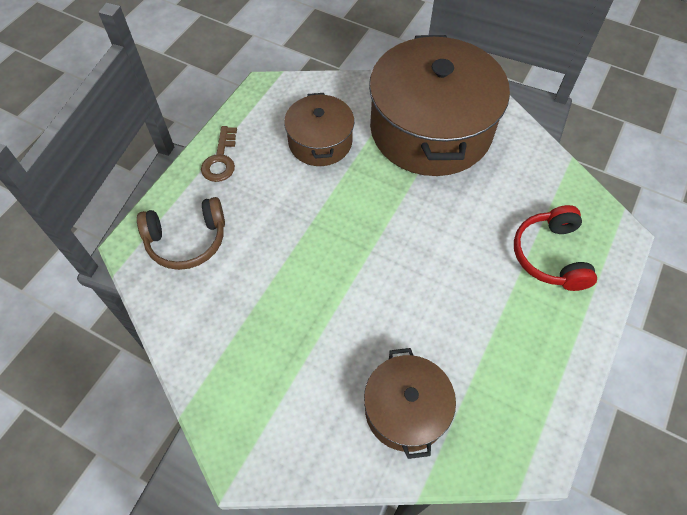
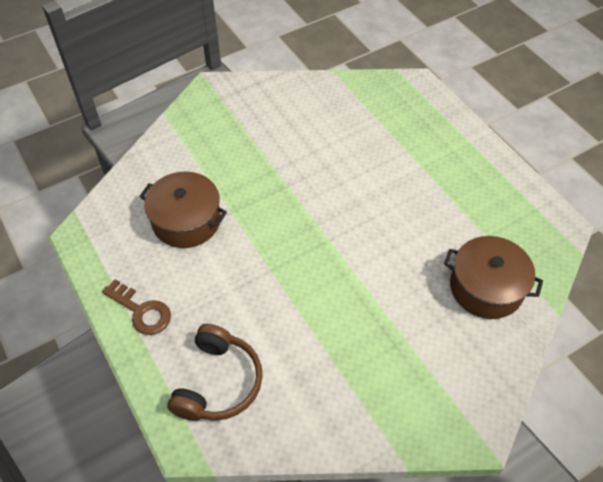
camera: 60 degrees left, 5 degrees down
brown pot [369,35,510,176] -> none
red headphones [514,205,597,291] -> none

